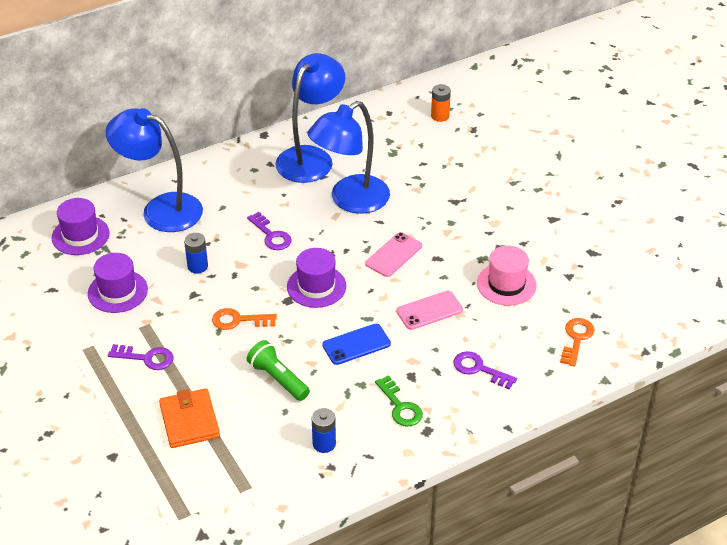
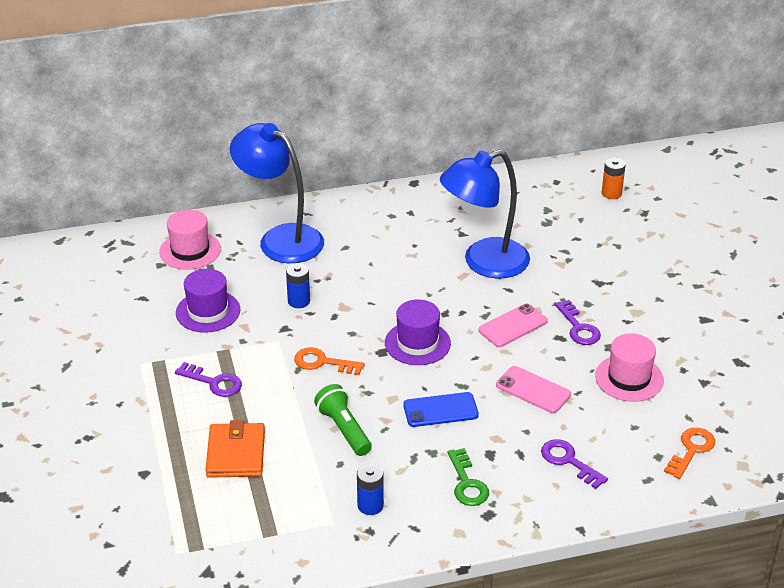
camera: 15 degrees right, 5 degrees down
purple hat [52,198,109,255] -> pink hat [159,210,221,270]
purple key [247,212,292,250] -> purple key moved to [555,300,601,345]
blue lamp [275,53,345,183] -> none
pink phone [396,291,463,330] -> pink phone turned 45 degrees clockwise [496,366,571,413]

